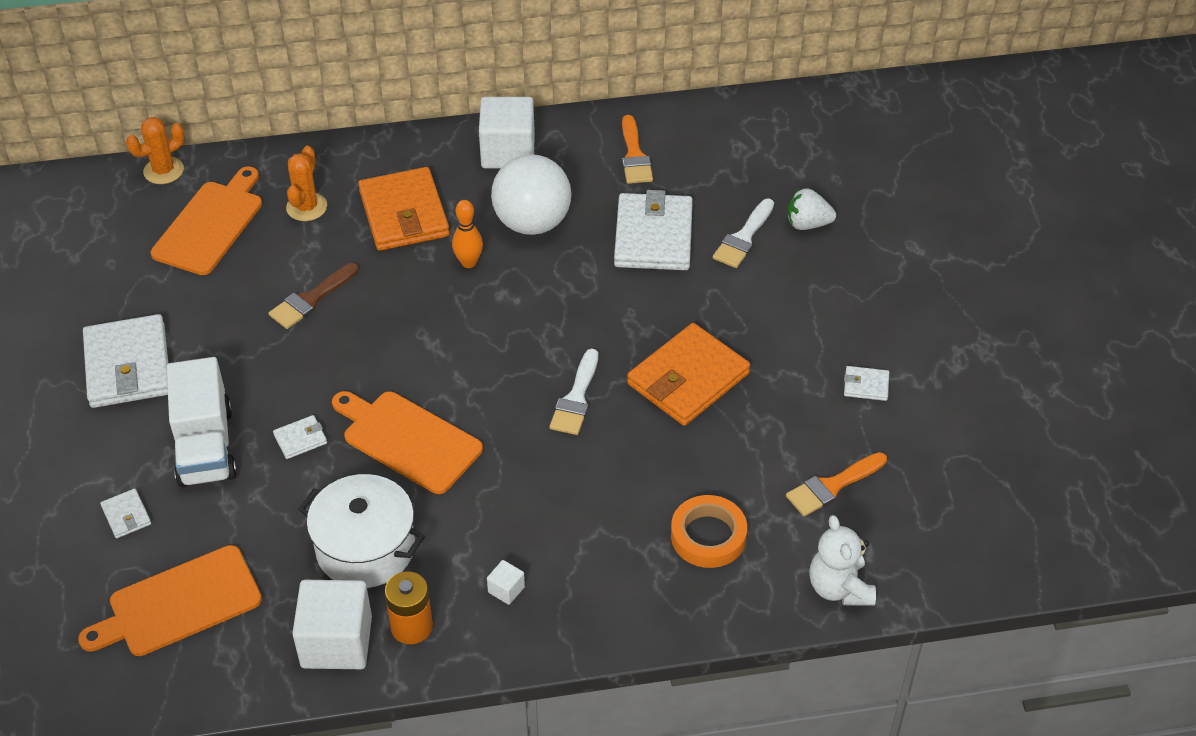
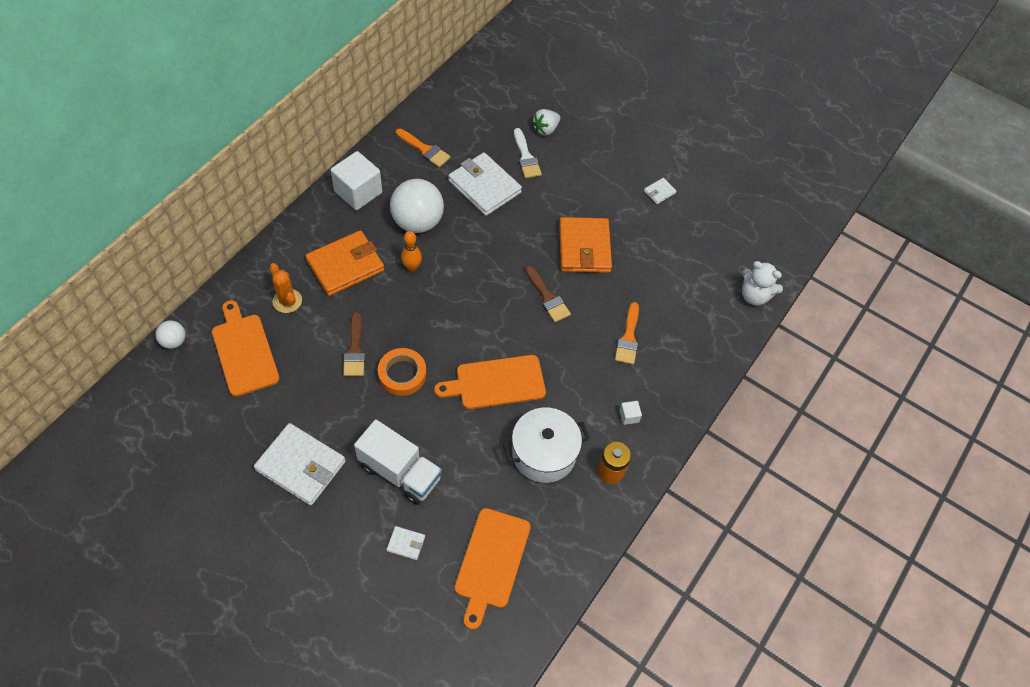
camera: 50 degrees left, 10 degrees up
orange cactus [126,117,185,184] -> white ball [155,320,186,349]
white wallet [273,415,327,459] -> none
white cube [292,580,372,669] -> none
orange wallet [358,167,450,251] -> orange wallet turned 60 degrees counterclockwise [305,230,385,296]
white brush [549,348,598,435] -> brown brush [525,266,571,322]
orange tape [671,495,747,568] -> orange tape moved to [378,348,426,396]
orange brush [786,452,887,516] -> orange brush moved to [615,302,639,364]

